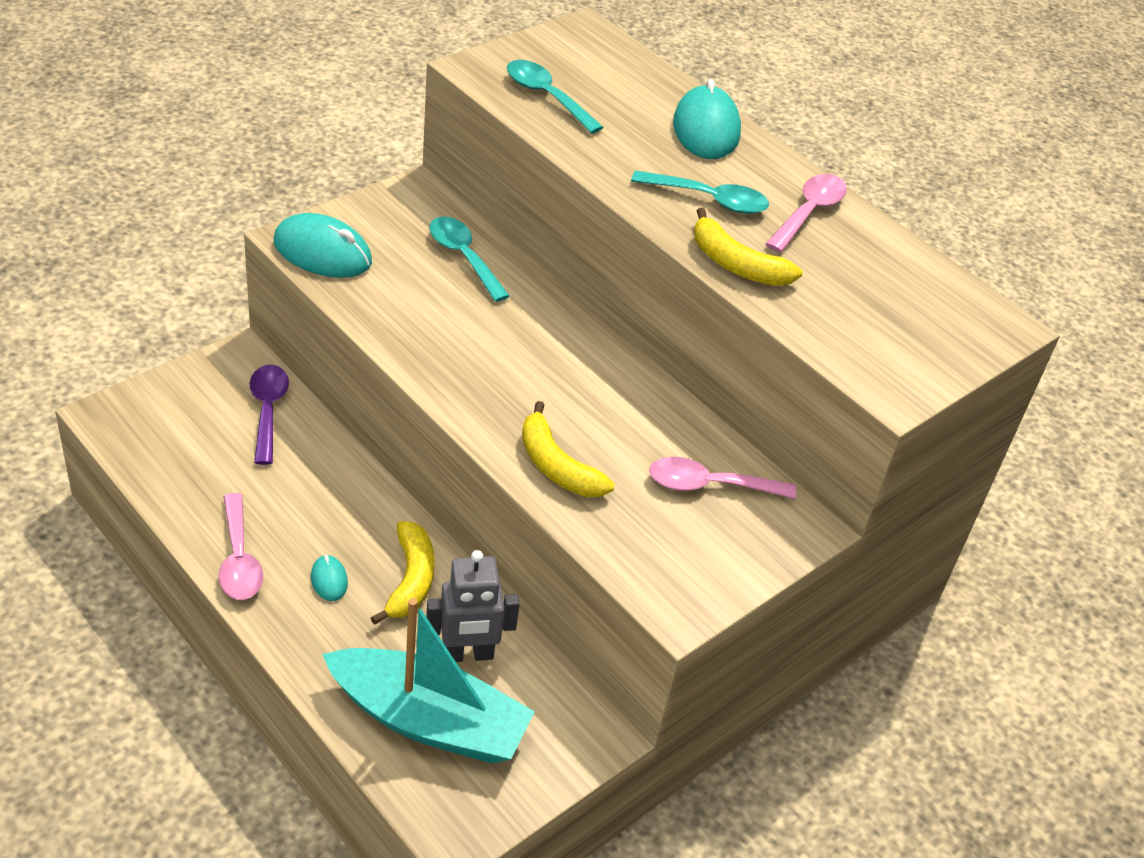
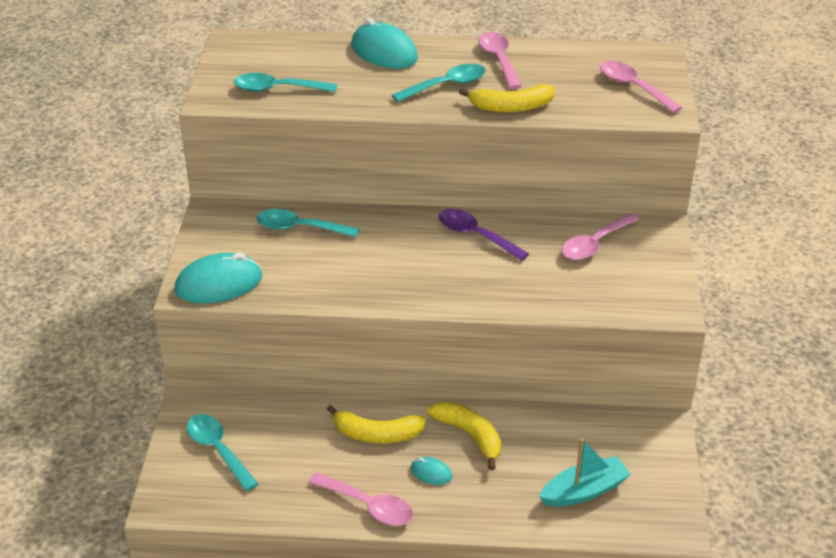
camera: 40 degrees left, 5 degrees down
purple spoon [250,365,289,465] -> purple spoon moved to [439,209,529,261]
turquoise boat [322,598,535,764] -> turquoise boat [539,438,631,507], size x0.60
grey robot [426,550,520,662] -> none
yellow banana [522,401,615,497] -> yellow banana moved to [327,405,426,443]
none -> turquoise spoon [187,414,258,491]
none -> pink spoon [600,61,683,113]

